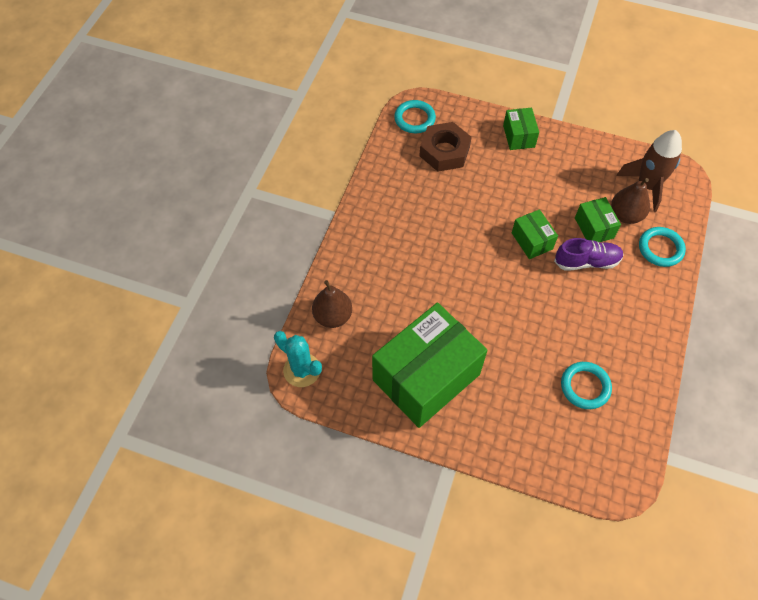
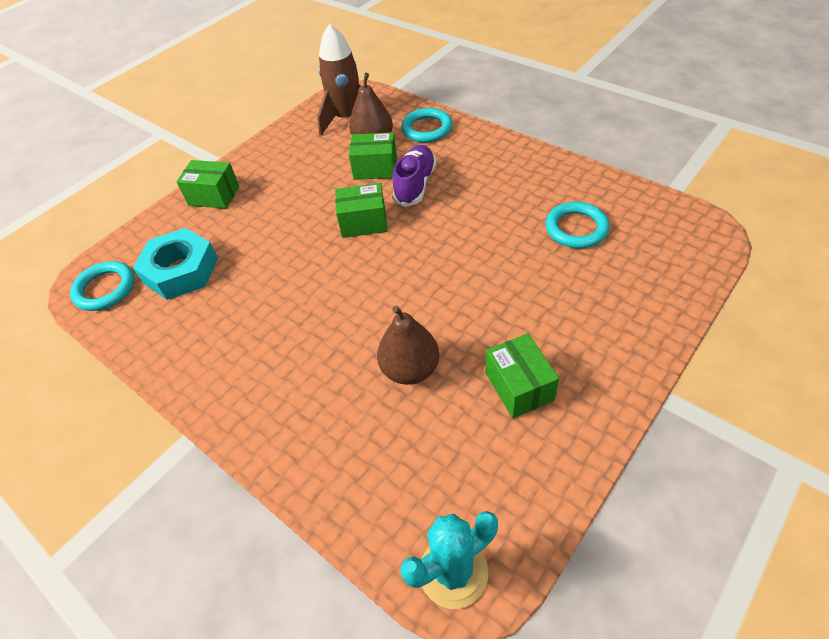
camera: 65 degrees left, 10 degrees down
brown pear [312,280,352,328] -> brown pear moved to [377,306,439,385]
green box [372,303,488,428] -> green box [485,333,559,418], size x0.45
brown nut [419,122,472,172] -> turquoise nut [133,228,218,300]

